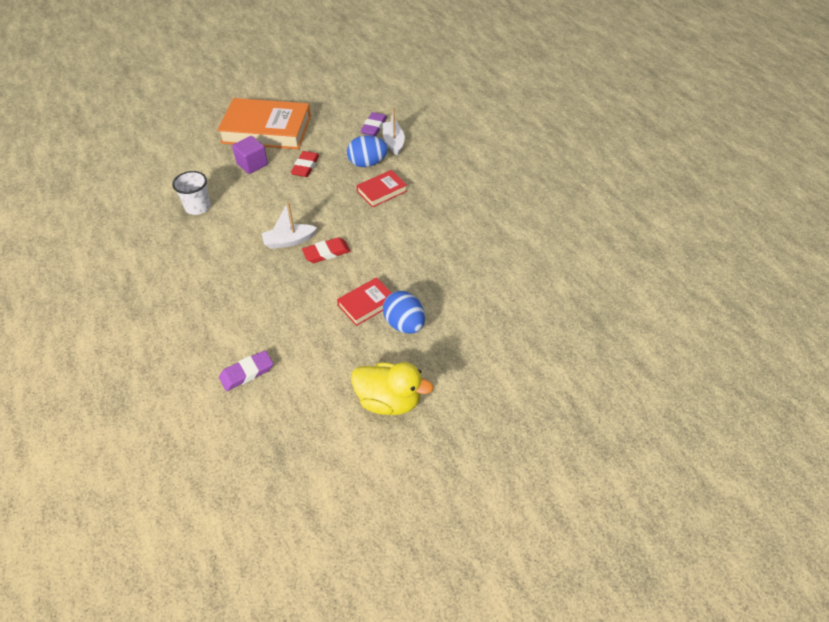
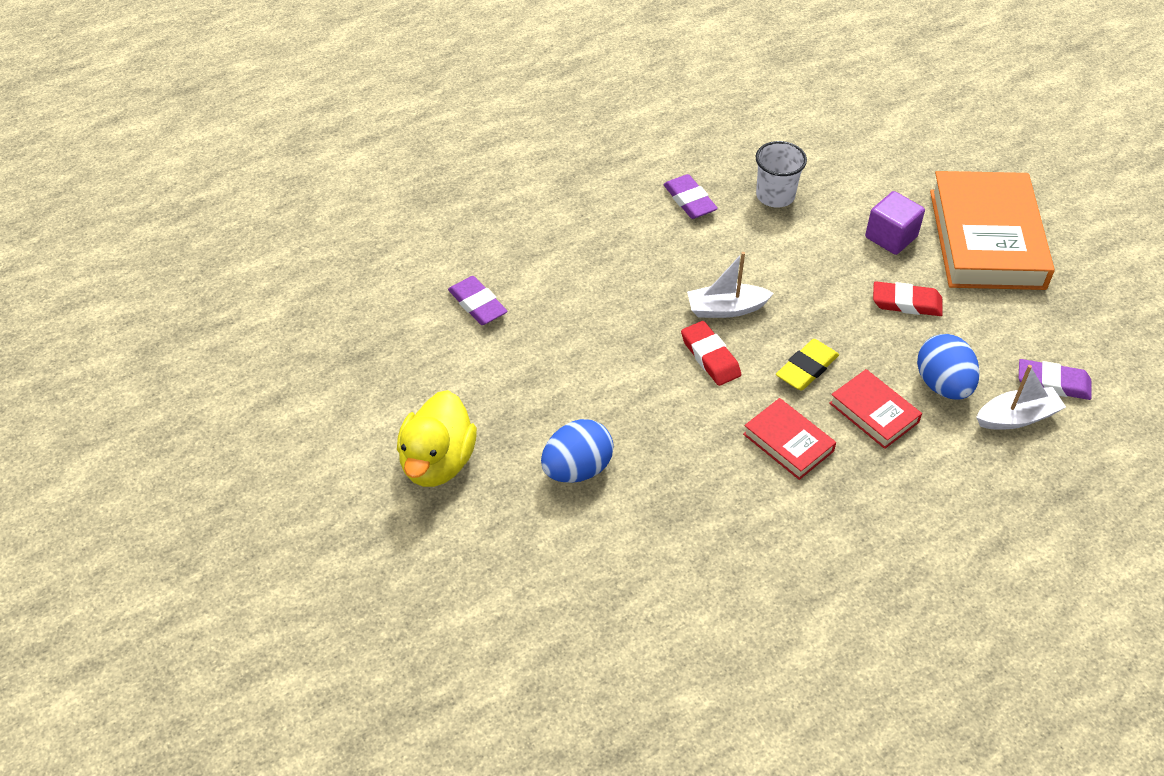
camera: 85 degrees right, 0 degrees up
white boat [261,202,317,249] -> white boat turned 75 degrees counterclockwise [687,252,774,318]
red book [337,277,392,326] -> red book moved to [743,398,836,480]
none -> purple eraser [663,174,718,219]
none -> yellow eraser [776,339,839,391]

